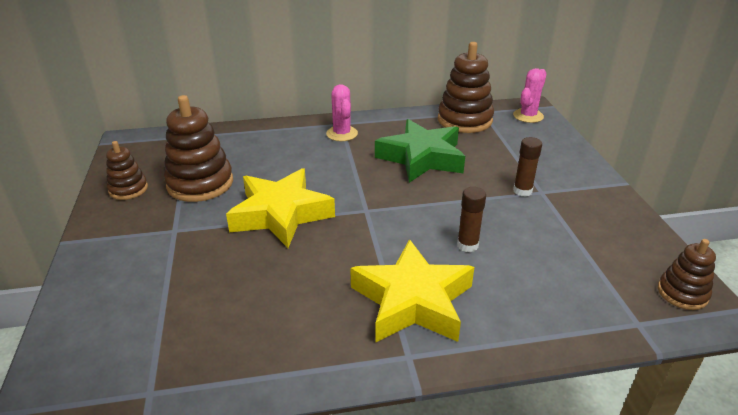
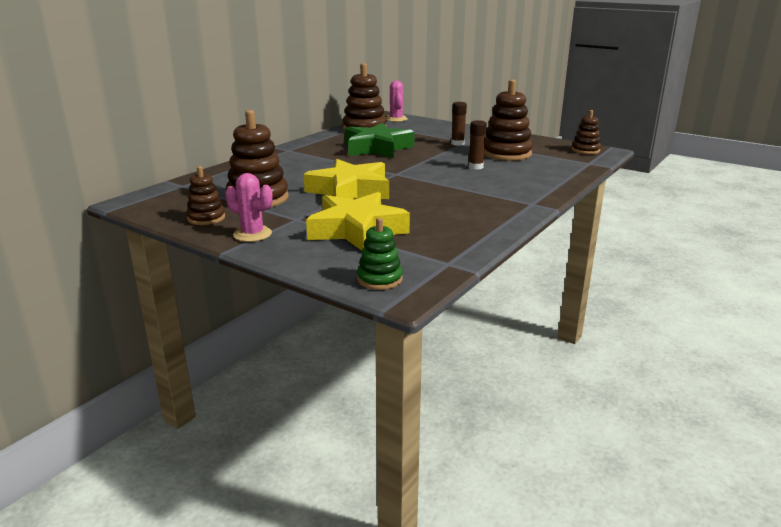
camera: 45 degrees left, 10 degrees down
pink cactus [326,84,358,141] -> pink cactus moved to [225,173,273,242]
yellow star [350,239,474,343] -> yellow star moved to [306,192,410,251]
none -> green stacking toy [357,218,403,290]
none -> brown stacking toy [484,79,533,161]

